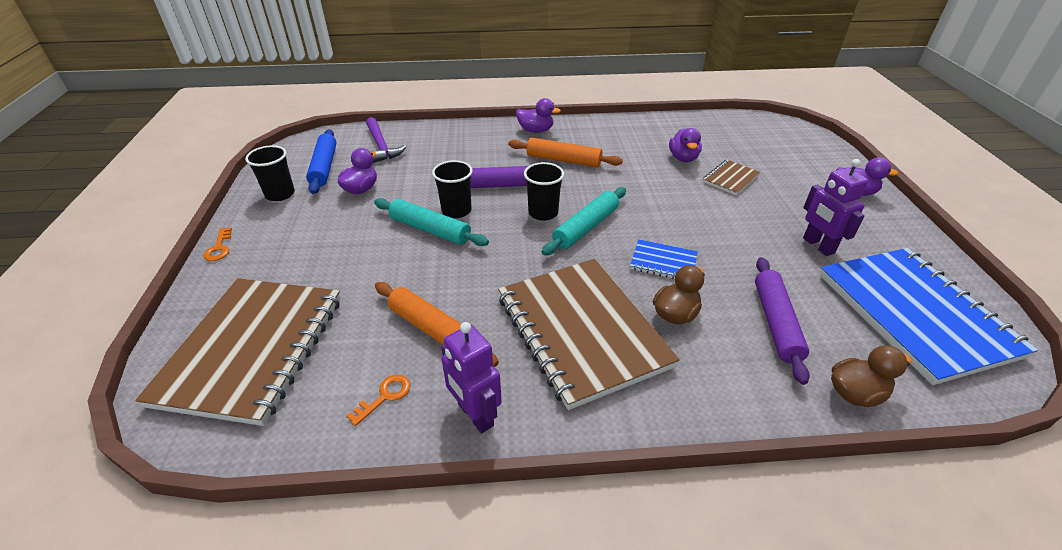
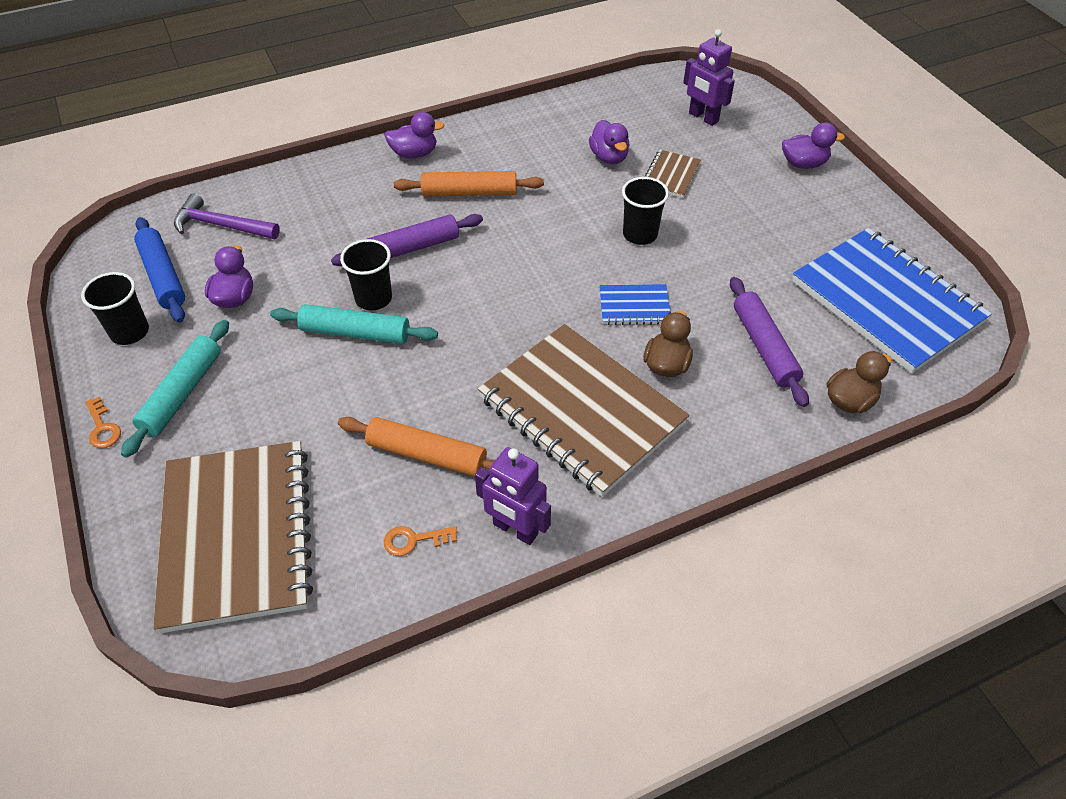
camera: 20 degrees left, 10 degrees up
orange key [347,375,411,426] -> orange key turned 120 degrees counterclockwise [384,526,457,556]
purple hammer [366,117,406,163] -> purple hammer turned 150 degrees clockwise [174,193,280,239]
black cup [524,162,564,221] -> black cup moved to [622,177,669,245]
turquoise rolling pin [542,187,626,256] -> turquoise rolling pin moved to [121,320,229,458]
purple robot [803,159,869,256] -> purple robot moved to [683,29,735,126]

